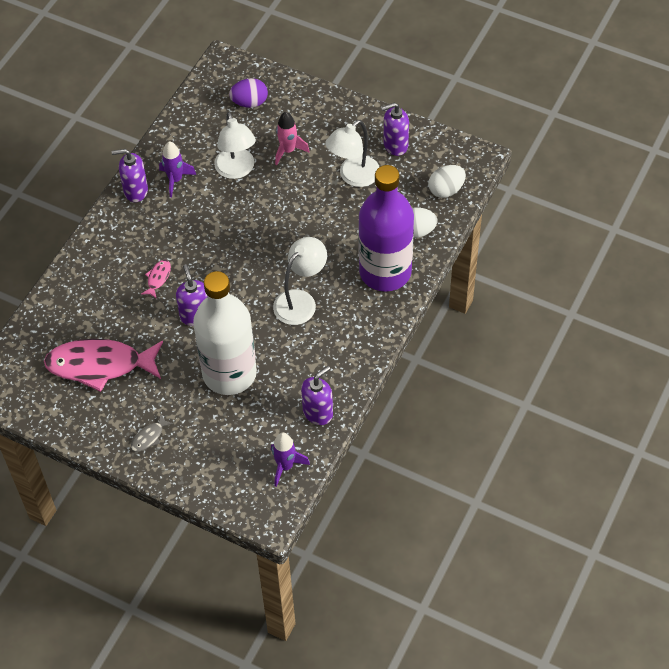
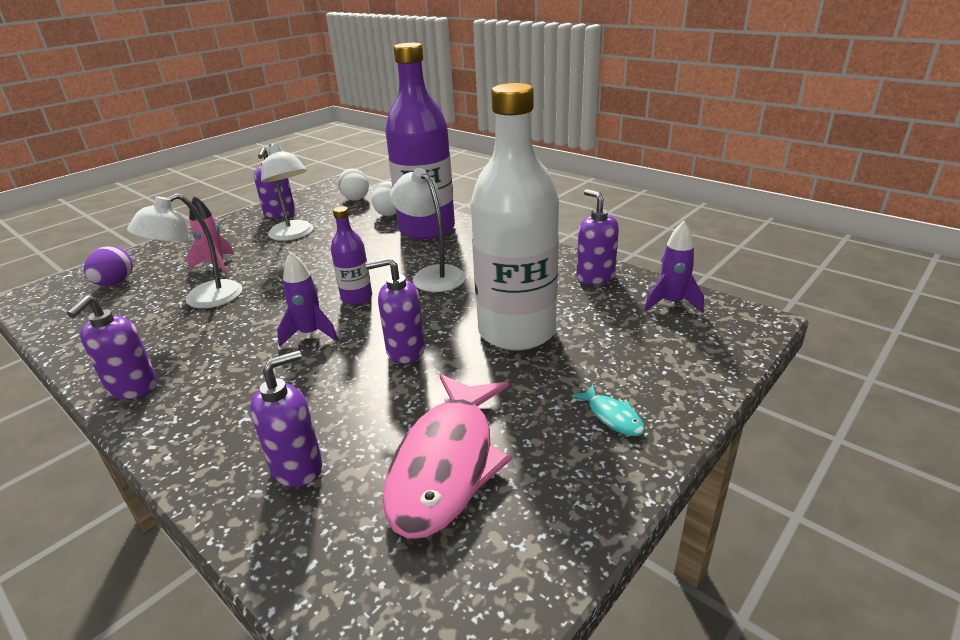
camera: 75 degrees left, 25 degrees down
grey fish [131,414,174,452] -> turquoise fish [571,385,645,436]
pink fish [141,260,171,299] -> none
purple rocket [159,141,196,197] -> purple rocket moved to [277,252,338,347]
white lamp [214,112,256,179] -> white lamp turned 135 degrees clockwise [127,193,242,308]
none -> purple soap dispenser [250,350,322,487]
none -> purple bottle [331,206,372,305]

